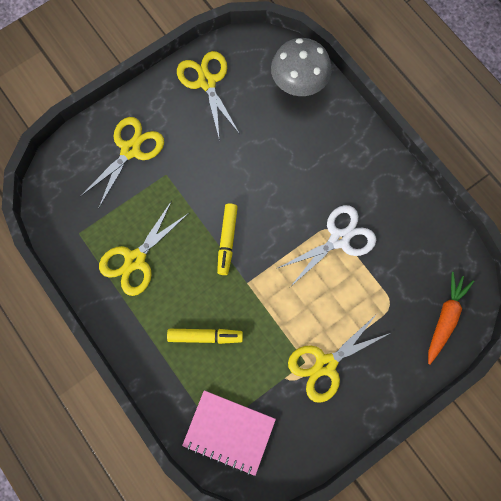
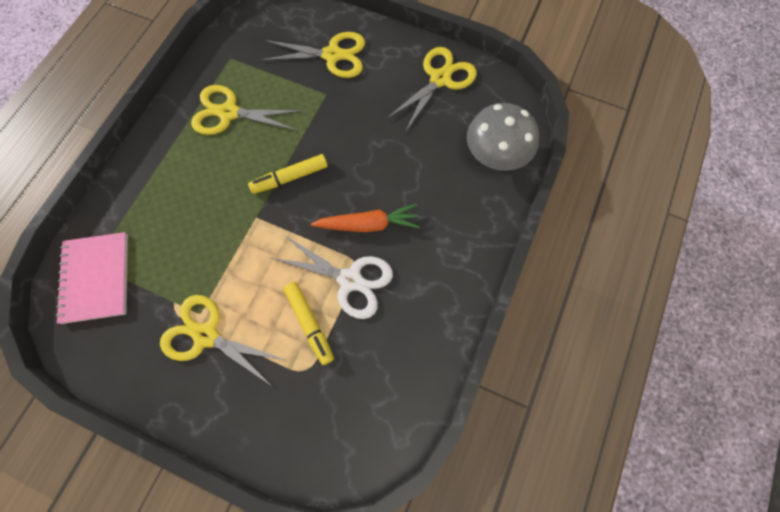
camera: 60 degrees right, 5 degrees down
yellow marker [167,329,243,344] -> yellow marker moved to [283,282,334,365]
orange carrot [428,272,474,365] -> orange carrot moved to [311,204,420,232]

